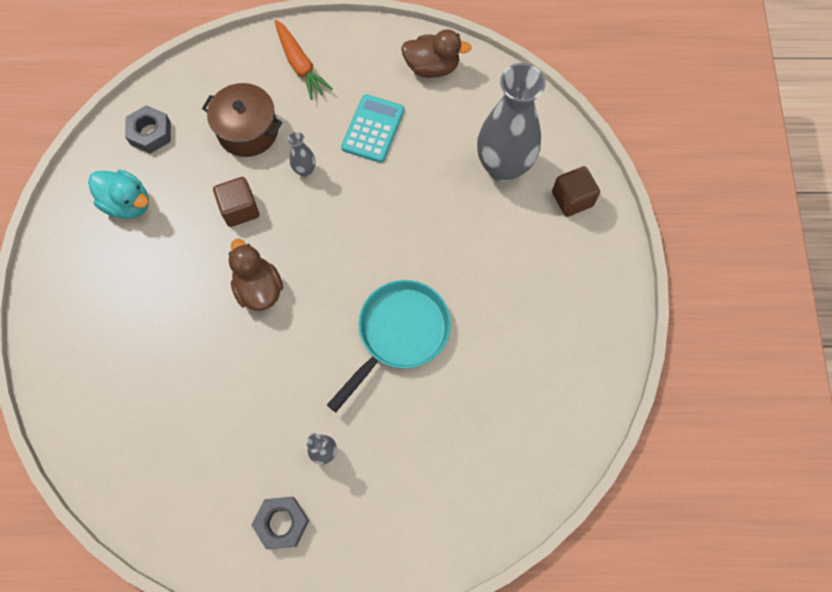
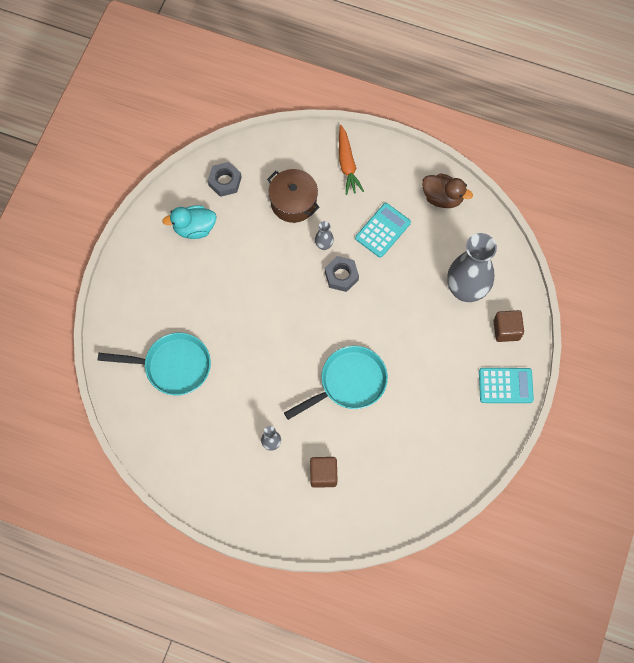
camera: 20 degrees right, 0 degrees up
turquoise duck [88,170,149,219] -> turquoise duck turned 120 degrees clockwise [162,205,217,239]
brown cube [213,177,259,227] -> brown cube moved to [310,457,337,488]
brown duck [229,239,283,311] -> none
grey nut [251,497,309,549] -> grey nut moved to [325,256,359,292]
none -> turquoise pan [98,333,211,396]
none -> turquoise calculator [479,368,534,403]

